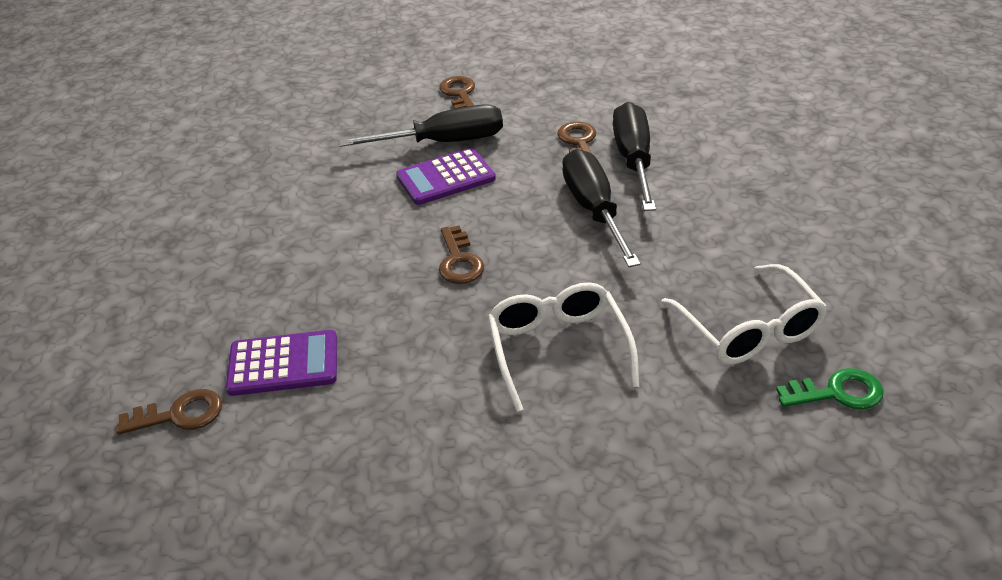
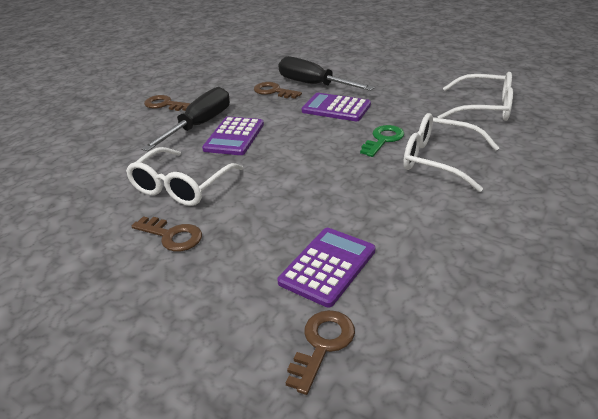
camera: 50 degrees left, 5 degrees down
brown key [439,225,484,284] -> brown key moved to [132,216,202,252]
black screwdriver [562,149,641,267] -> purple calculator [302,93,371,121]
green key [776,368,884,409] -> green key moved to [360,125,404,157]
none -> white glasses [126,147,243,206]

